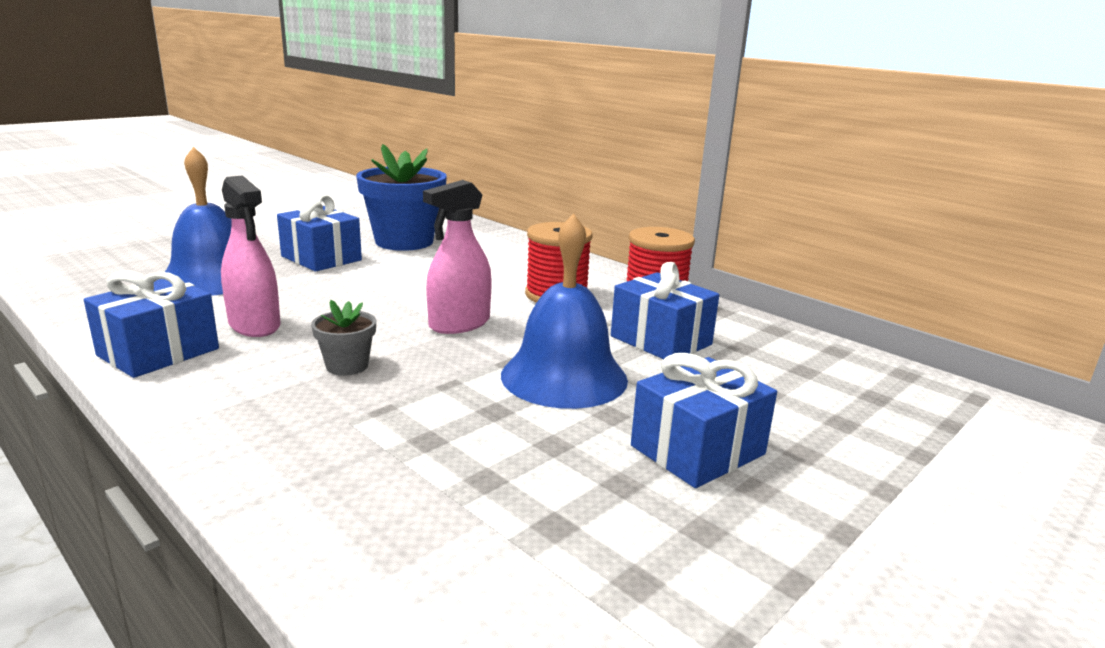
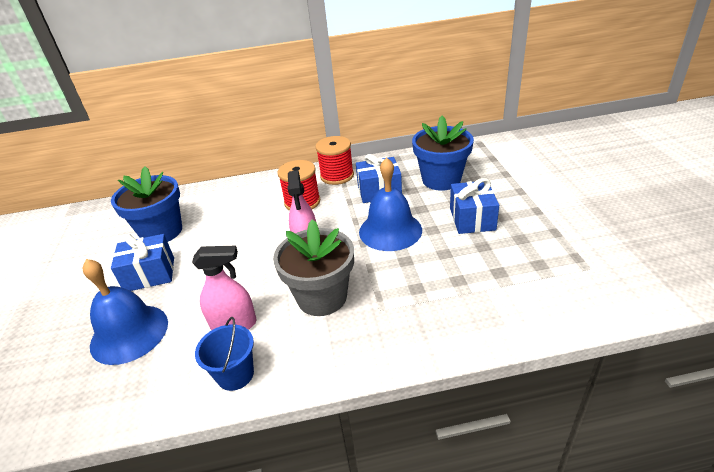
camera: 50 degrees left, 15 degrees up
blue gift [84,270,219,378] -> blue bucket [195,317,254,391]
grey flower pot [311,300,376,376] -> grey flower pot [273,219,354,316], size x2.13
none -> blue flower pot [412,116,474,191]

